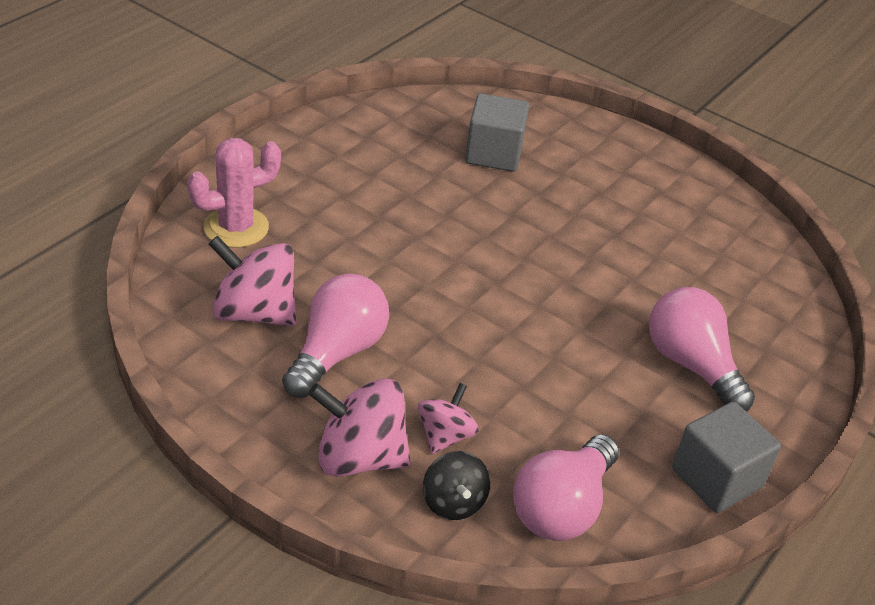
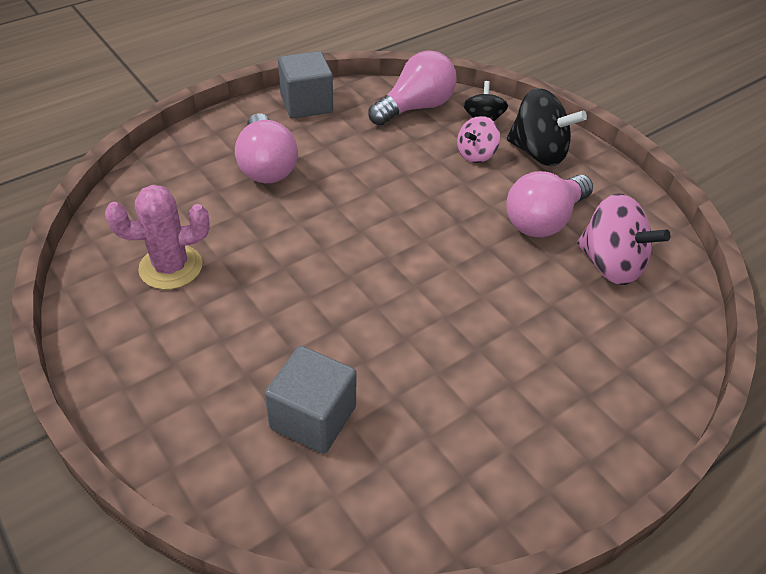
camera: 160 degrees left, 5 degrees up
pink cactus [187,138,281,248] -> pink cactus moved to [105,185,210,290]
pink spinning top [308,379,411,477] -> black spinning top [507,88,587,166]

